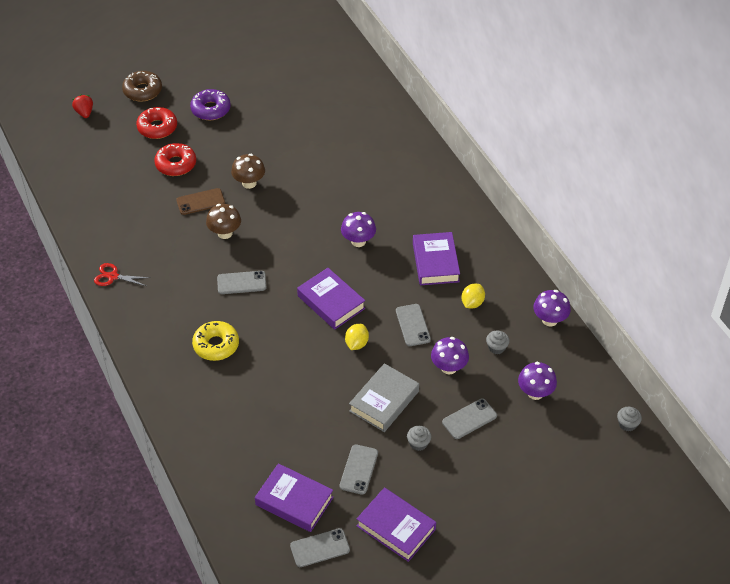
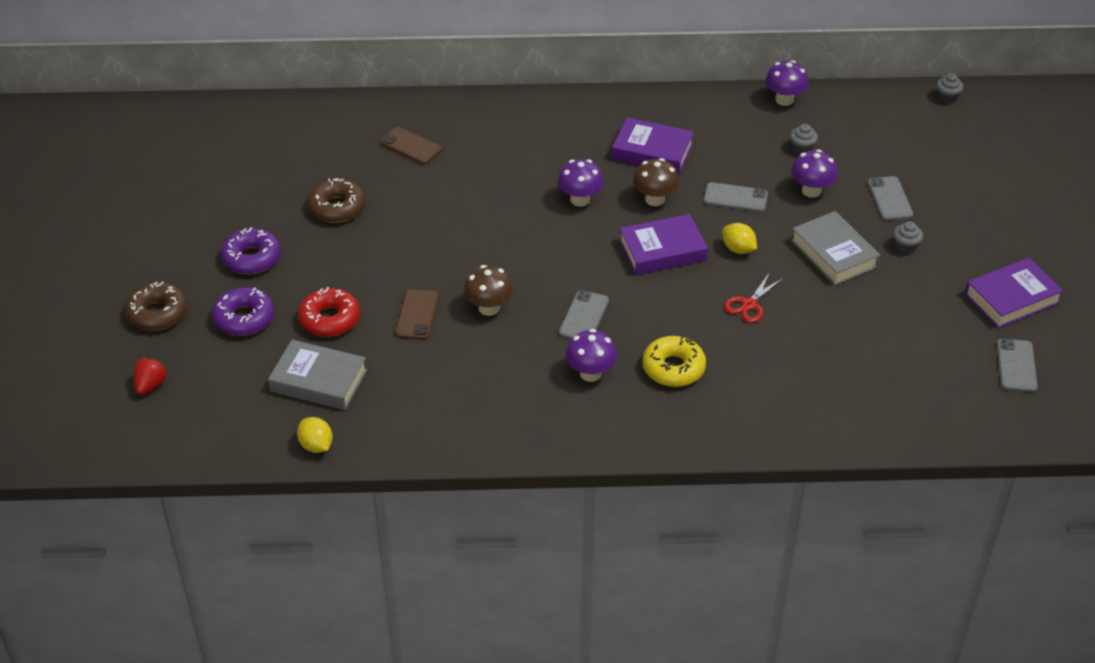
camera: 65 degrees left, 5 degrees down
red strawberry [72,94,93,118] -> red strawberry turned 105 degrees clockwise [134,357,168,395]
red scissors [94,263,151,286] -> red scissors moved to [724,272,783,323]
red donut [136,107,177,139] -> purple donut [212,287,275,336]
brown mushroom [231,154,265,189] -> brown mushroom moved to [633,158,679,206]
purple book [255,463,333,532] -> none
grey phone [340,444,378,495] -> none
yellow lemon [461,284,485,309] -> yellow lemon moved to [297,417,333,453]
purple mushroom [518,362,557,400] -> purple mushroom moved to [566,329,617,382]
none -> grey book [268,340,367,410]
none -> brown donut [307,178,365,223]
none -> brown phone [380,127,442,164]

